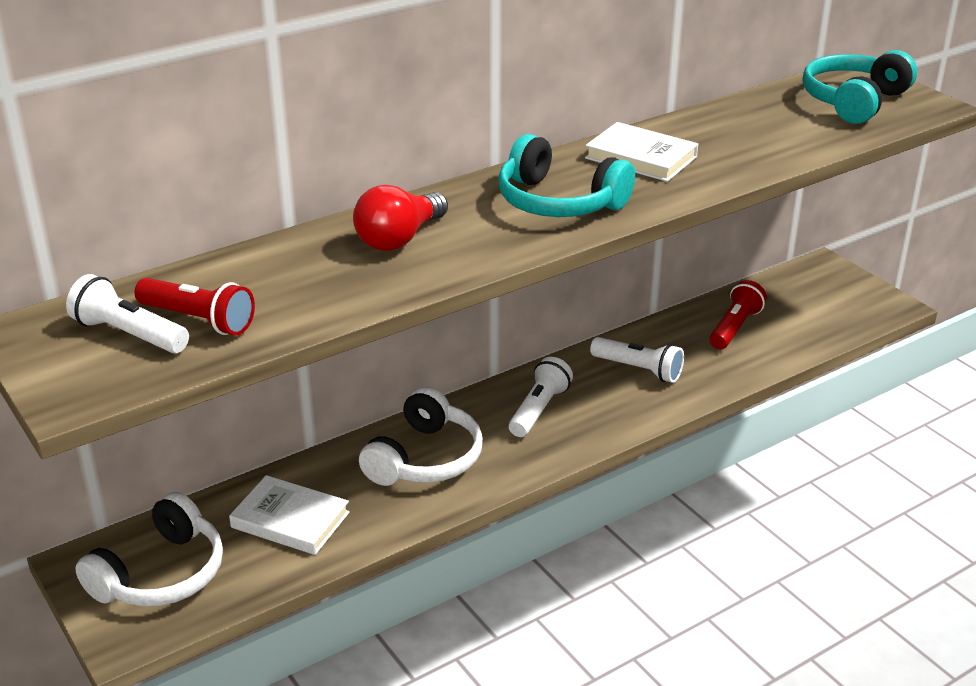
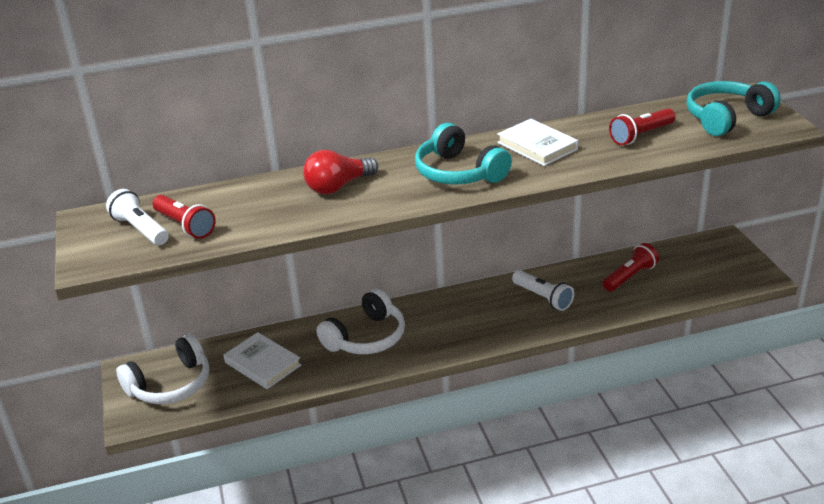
camera: 20 degrees right, 0 degrees up
white flashlight [509,357,573,437] -> none
none -> red flashlight [609,108,676,145]

